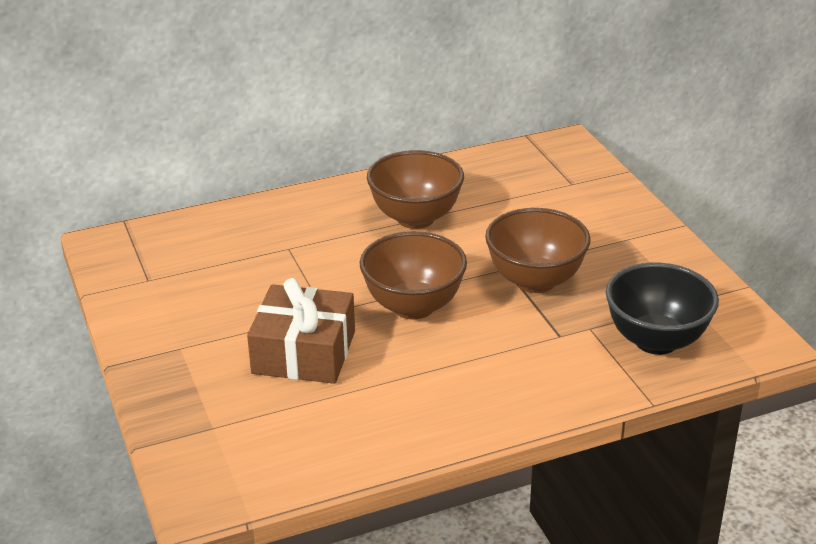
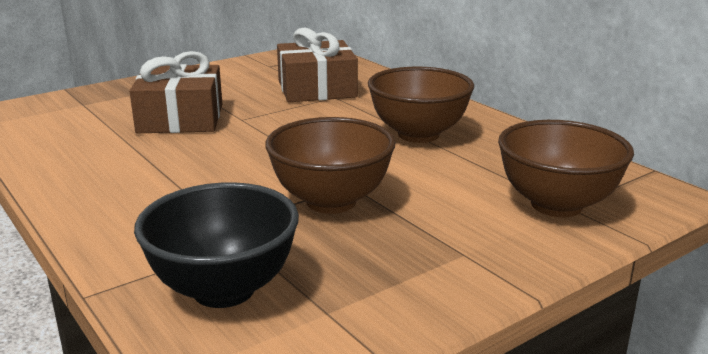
camera: 75 degrees right, 10 degrees down
brown bowl [360,231,467,319] -> brown bowl moved to [498,120,634,217]
none -> brown gift [277,28,358,102]

